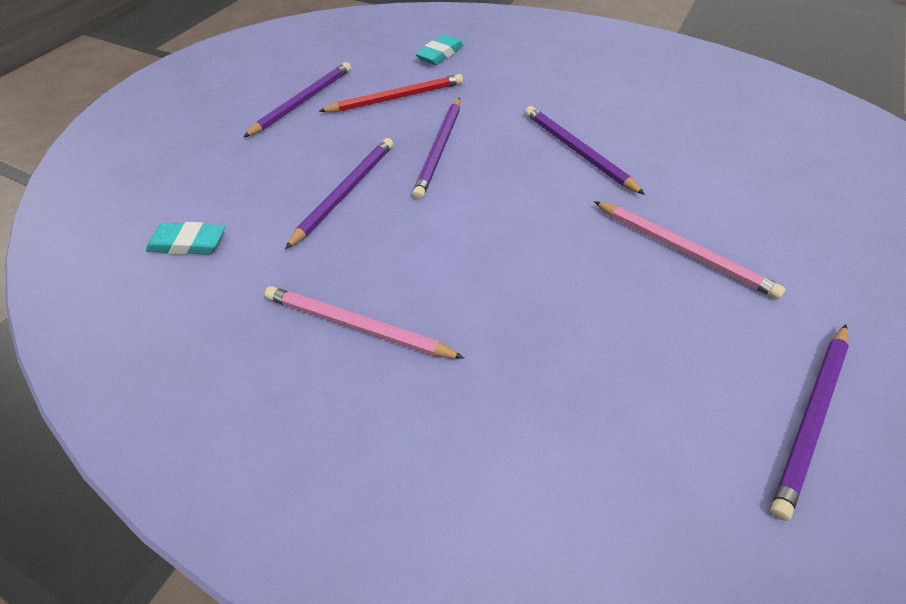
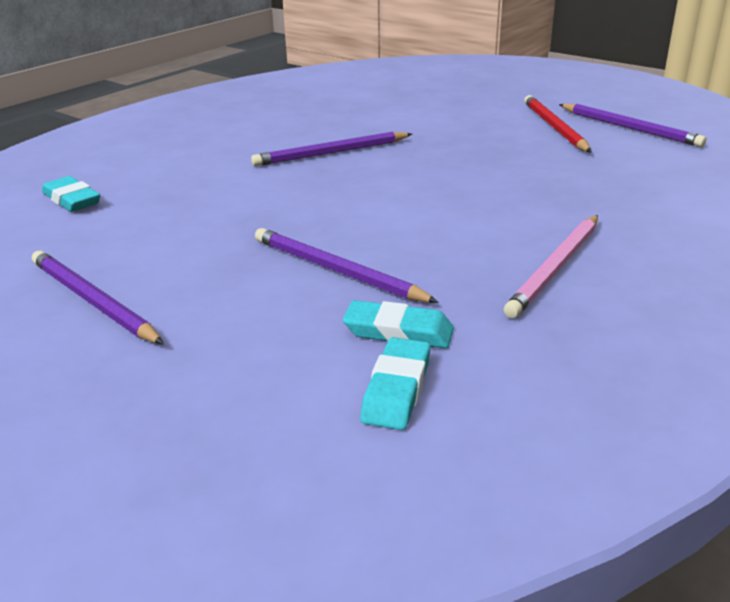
camera: 80 degrees left, 20 degrees down
red pencil [319,74,463,112] -> red pencil moved to [524,95,591,152]
purple pencil [413,97,460,200] -> none
pink pencil [594,201,786,299] -> none
none -> turquoise eraser [343,300,454,349]

